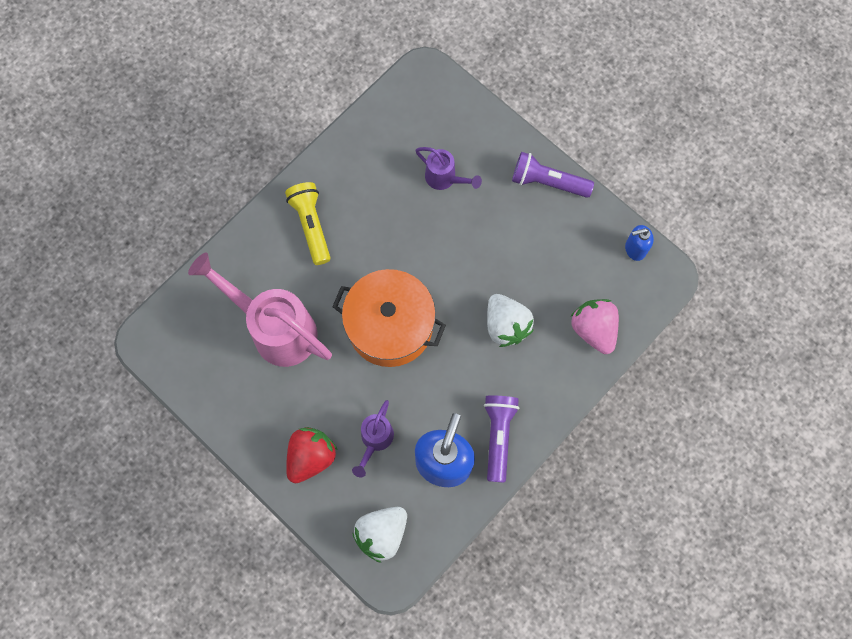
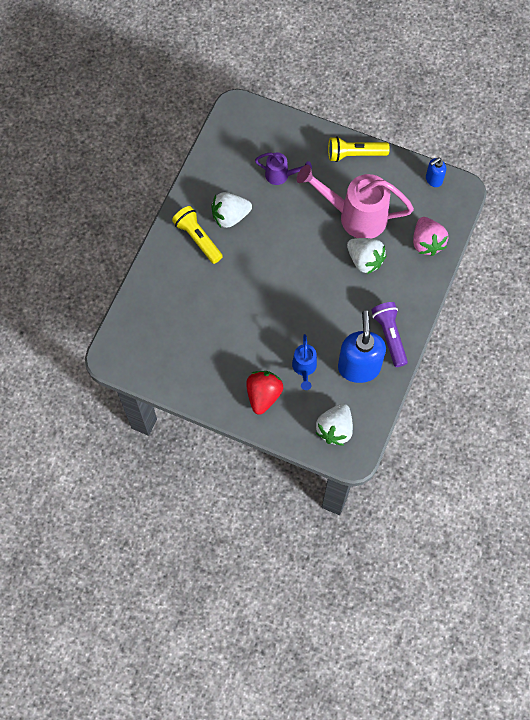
camera: 20 degrees left, 5 degrees down
pink watering can [188,253,332,367] -> pink watering can moved to [297,165,414,238]
orange pot [332,269,446,367] -> none
purple watering can [352,400,394,477] -> blue watering can [292,334,317,390]
purple flashlight [512,152,594,198] -> yellow flashlight [328,136,390,162]
pink strawberry [570,299,619,354] -> pink strawberry turned 150 degrees counterclockwise [413,217,448,256]
none -> white strawberry [211,192,252,228]

